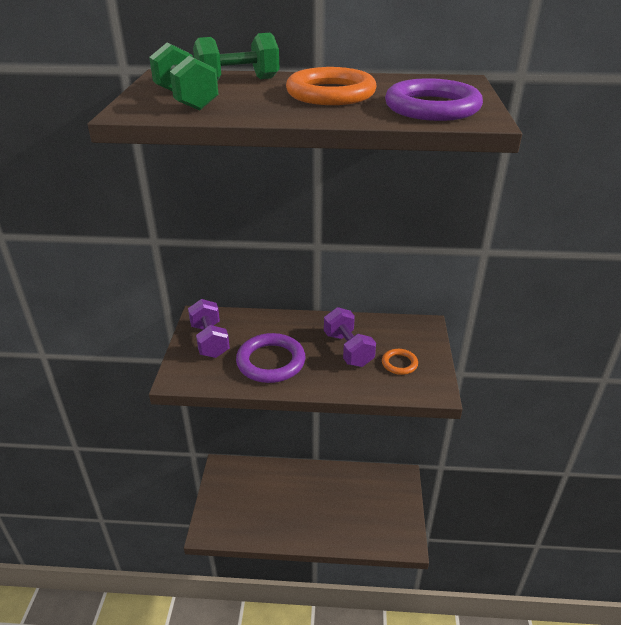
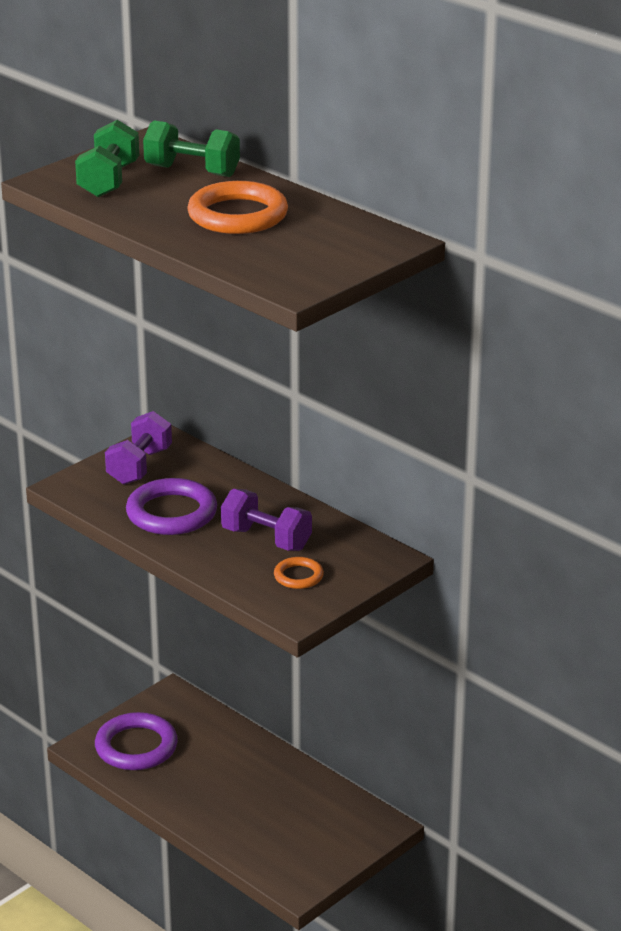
camera: 40 degrees right, 5 degrees down
purple dumbbell [324,307,376,367] -> purple dumbbell turned 75 degrees counterclockwise [221,489,312,551]
purple ring [385,78,483,121] -> purple ring moved to [95,712,178,770]

